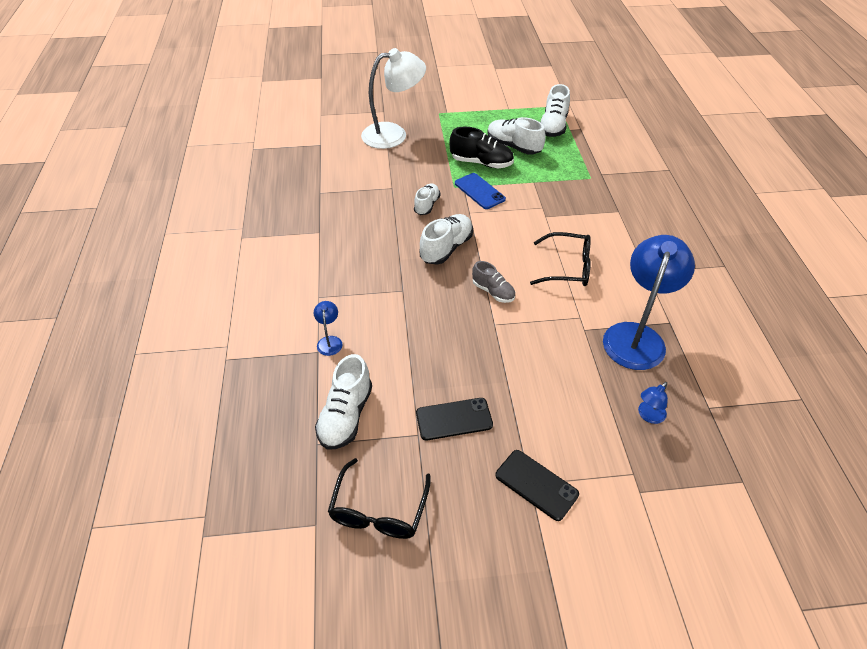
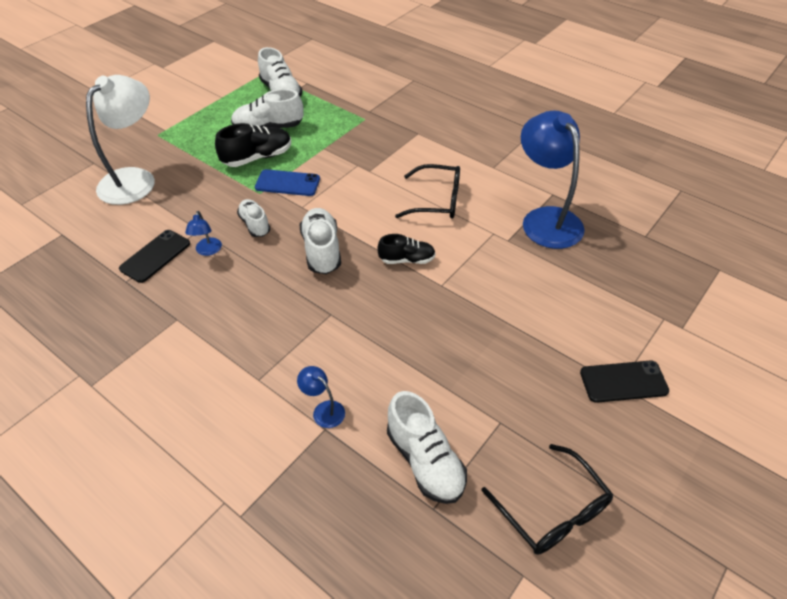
camera: 45 degrees left, 0 degrees up
black phone [416,398,493,440] -> black phone moved to [119,230,190,283]
grey shoe [472,261,515,303] -> black shoe [377,234,436,264]
black glasses [530,232,591,286] -> black glasses turned 45 degrees clockwise [395,164,460,219]
blue lamp [638,382,668,424] -> blue lamp moved to [185,211,222,256]

